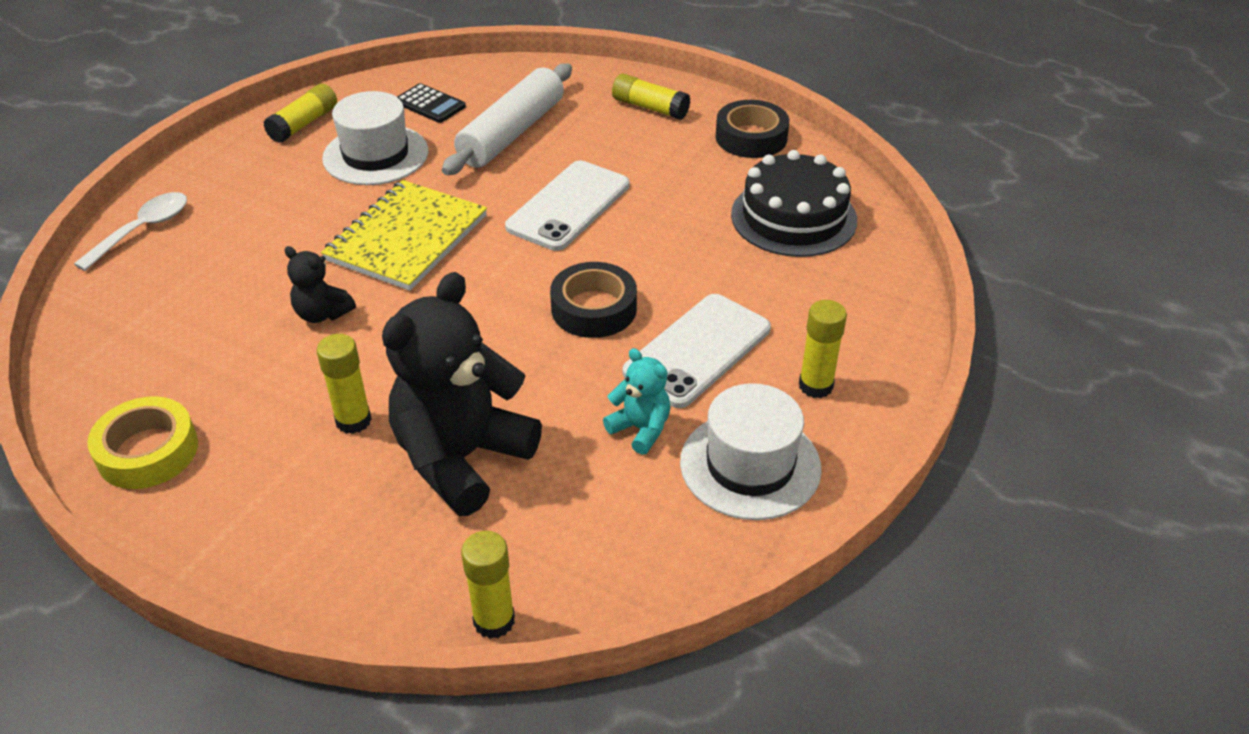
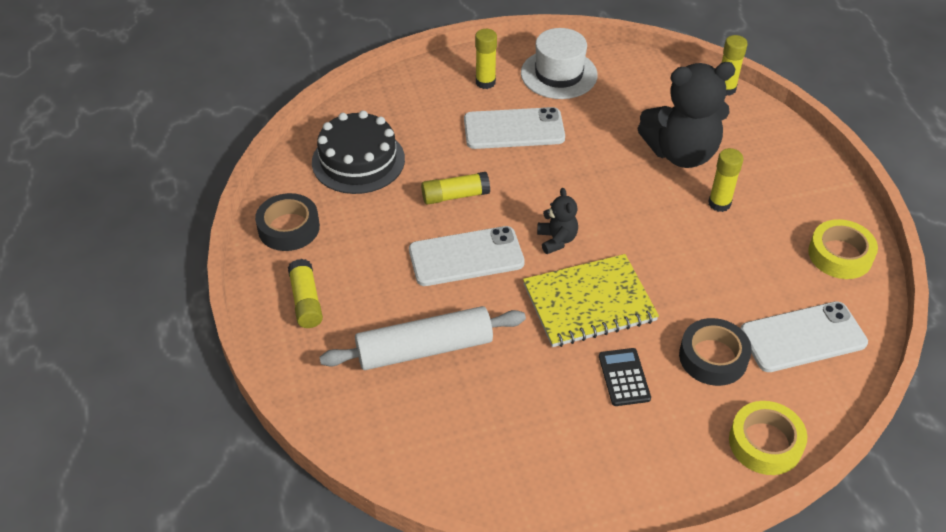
camera: 135 degrees left, 5 degrees up
white spoon [74,192,187,271] -> yellow tape [729,401,807,475]
yellow glue stick [263,84,337,143] -> yellow glue stick moved to [421,172,490,205]
black teddy bear [285,246,356,323] -> black teddy bear moved to [537,188,578,254]
white hat [322,91,429,185] -> none
black calculator [397,83,466,123] -> black calculator moved to [599,348,651,406]
black tape [550,262,637,338] -> black tape moved to [679,318,752,386]
turquoise teddy bear [603,348,671,455] -> none
none -> white phone [740,301,868,372]

